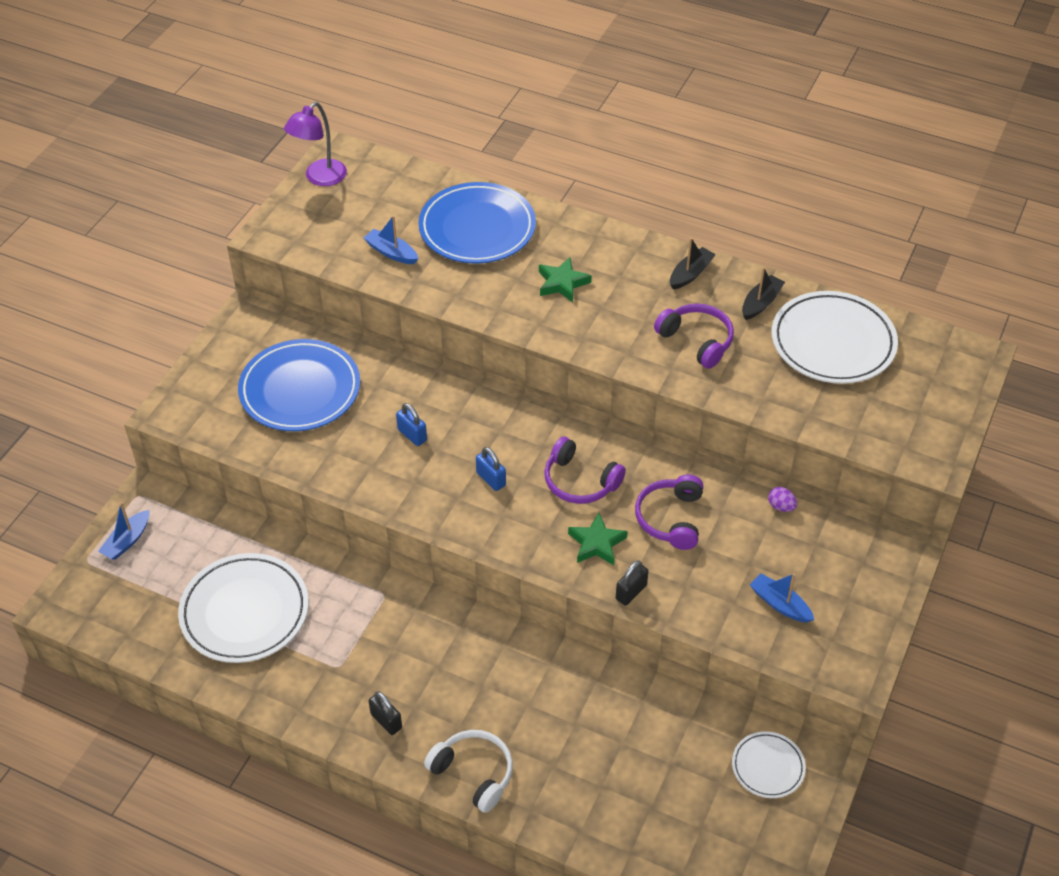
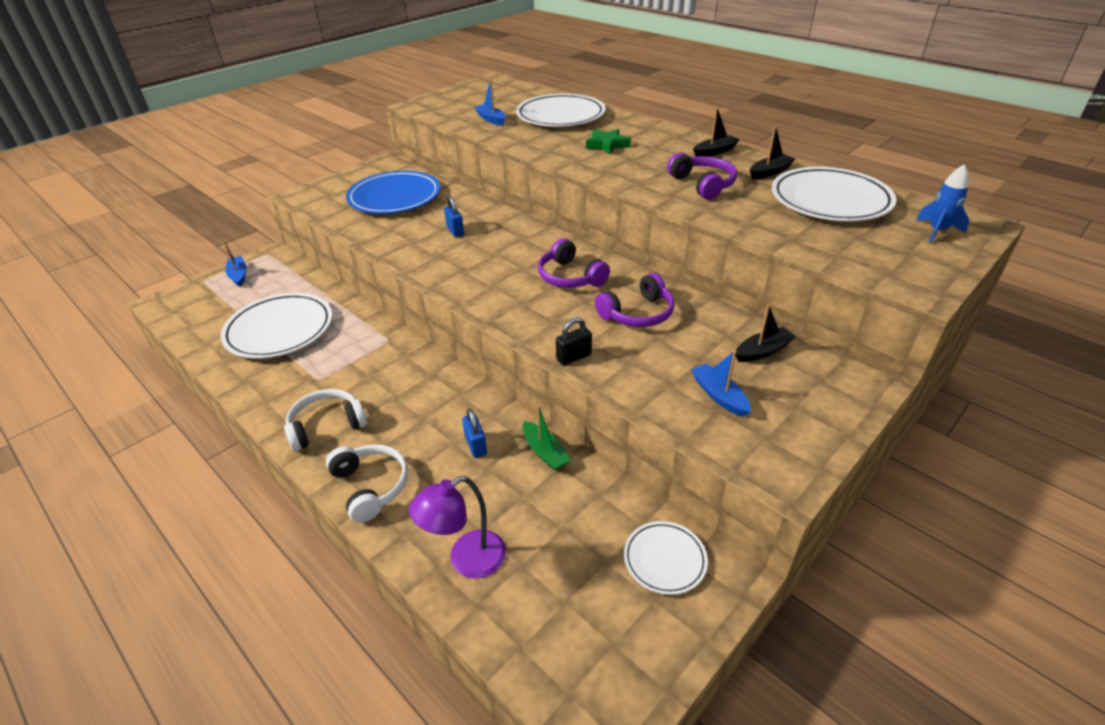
camera: 20 degrees right, 10 degrees down
blue boat [98,502,150,560] -> blue boat turned 105 degrees clockwise [223,241,246,287]
purple lamp [284,102,347,186] -> purple lamp moved to [409,476,506,579]
black padlock [369,691,402,735] -> white headphones [284,389,367,451]
blue plate [418,182,536,264] -> white plate [516,94,605,127]
blue padlock [476,447,506,491] -> blue padlock moved to [462,408,487,458]
green star [568,513,628,565] -> none
purple headphones [635,475,703,550] -> purple headphones turned 150 degrees counterclockwise [595,273,674,327]
purple egg [768,487,797,512] -> none
none -> green boat [523,405,571,471]
none -> black boat [736,305,796,362]
none -> blue rocket [916,164,970,243]

